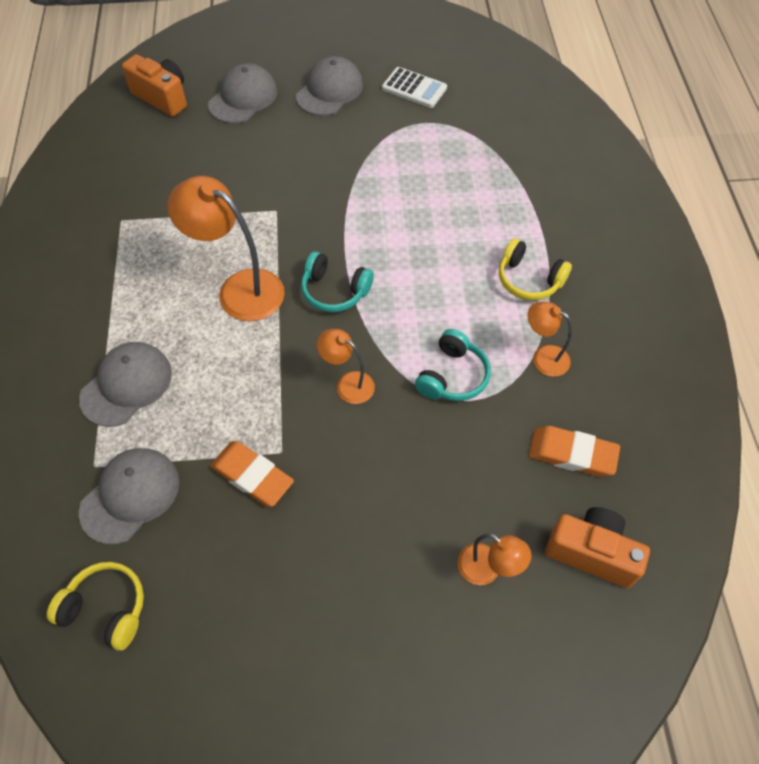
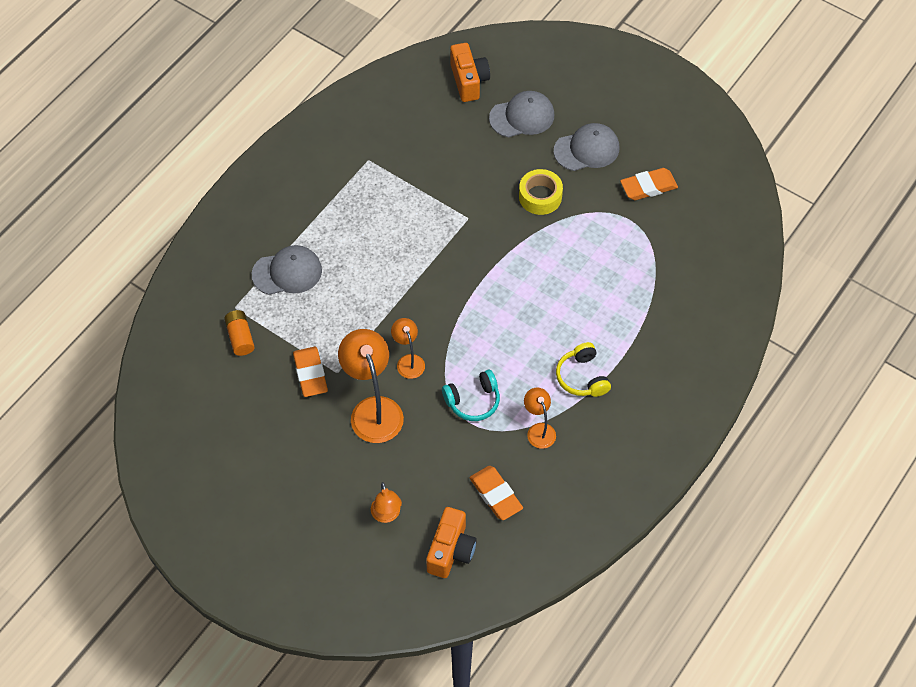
camera: 40 degrees right, 0 degrees up
yellow headphones [47,562,144,651] -> none
grey cap [79,448,179,544] -> orange battery [224,310,255,356]
orange lamp [167,176,285,321] -> orange lamp moved to [338,329,404,443]
turquoise headphones [301,251,374,312] -> none
white calculator [382,67,447,108] -> orange eraser [620,168,678,200]
orange camera [545,507,650,588] -> orange camera turned 45 degrees clockwise [426,507,477,578]
none -> yellow tape [519,169,563,215]

